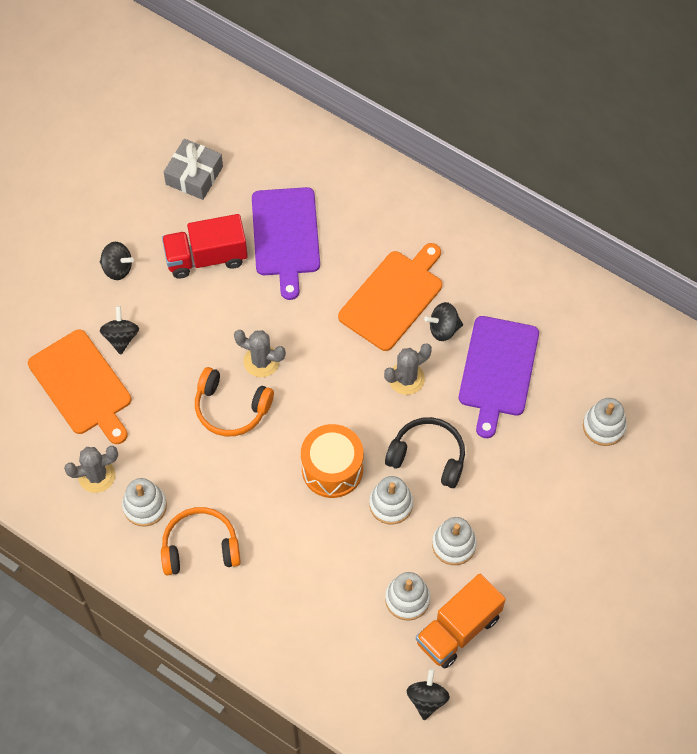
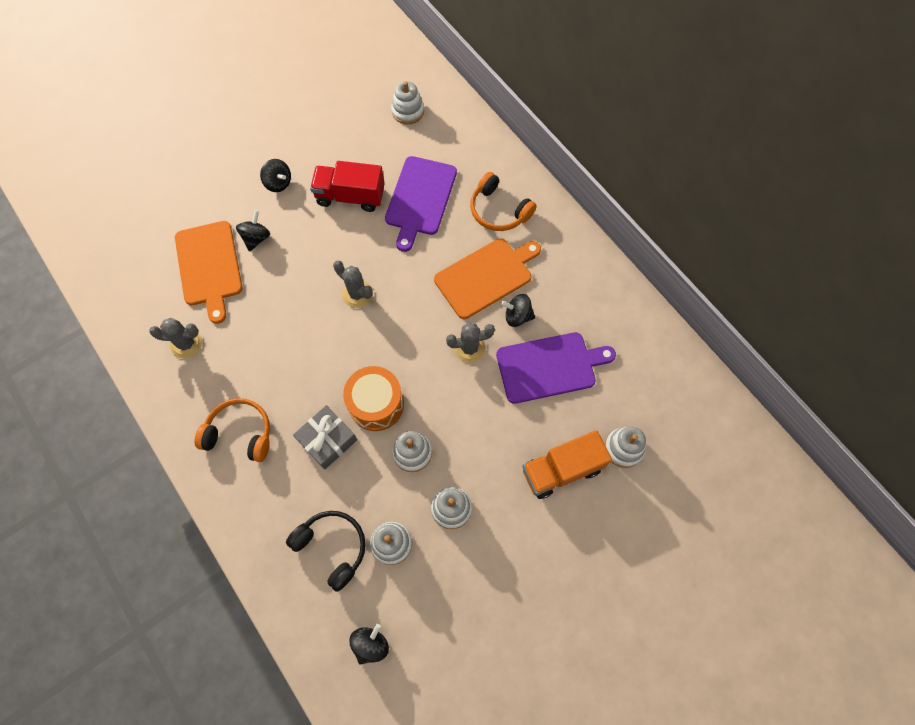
camera: 20 degrees right, 5 degrees up
white stacking toy [122,478,167,527] -> white stacking toy moved to [391,81,424,124]
grey gift [164,139,223,200] -> grey gift moved to [293,405,357,470]
orange headphones [195,367,274,436] -> orange headphones moved to [470,172,537,231]
black headphones [385,417,465,488] -> black headphones moved to [286,511,366,592]
orange truck [416,573,506,669] -> orange truck moved to [522,430,612,499]
purple cutting board [459,316,539,438] -> purple cutting board turned 135 degrees counterclockwise [496,332,616,404]

